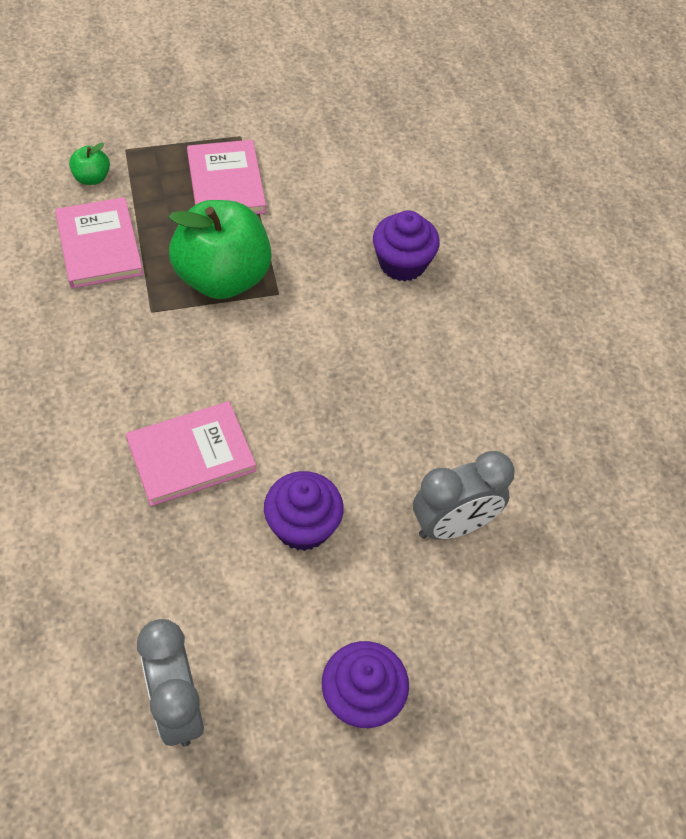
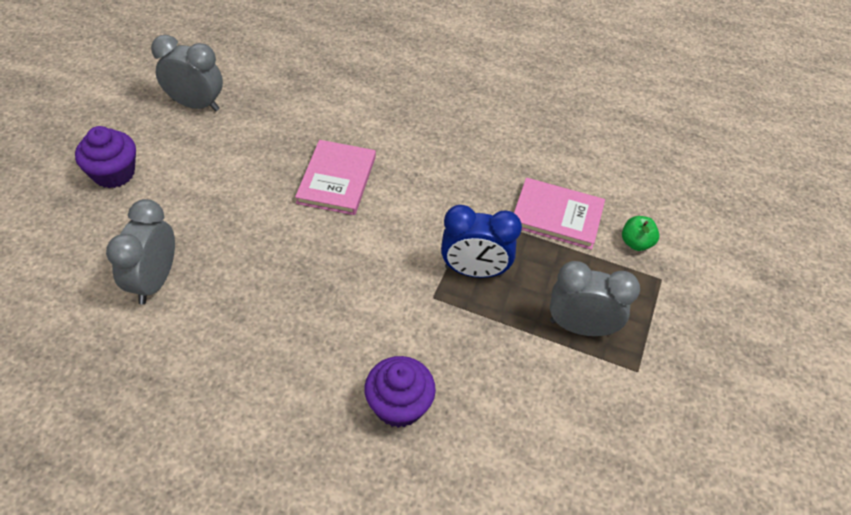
camera: 125 degrees right, 5 degrees down
green apple [169,200,272,299] -> blue clock [441,205,522,278]
pink book [187,140,266,214] -> grey clock [550,261,640,336]
purple cupcake [264,471,344,551] -> none

